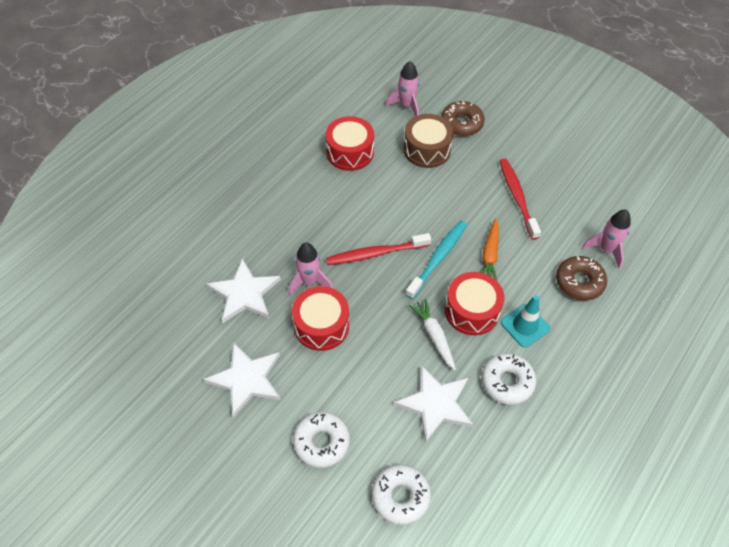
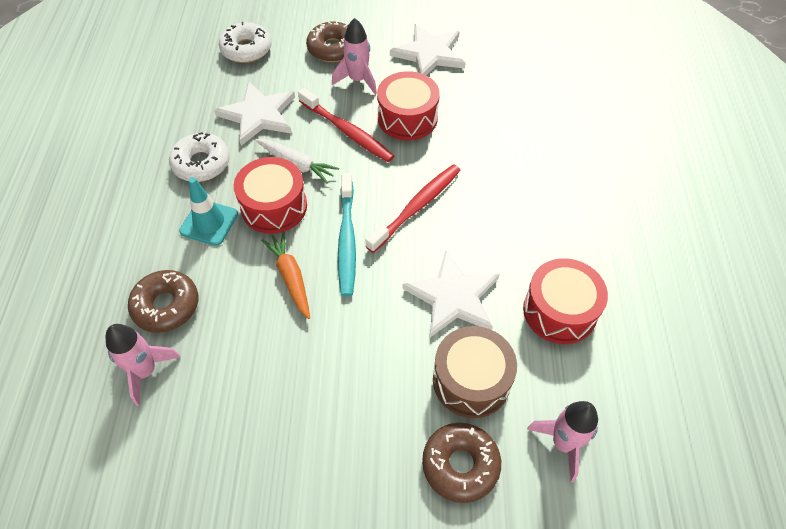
camera: 145 degrees right, 0 degrees up
white star [207,258,281,323] -> white star moved to [403,250,500,337]
pink rocket [289,243,332,295] -> pink rocket moved to [332,18,377,95]
white donut [293,412,350,468] -> brown donut [306,21,348,62]
red toothbrush [500,159,541,240] -> red toothbrush moved to [298,88,394,162]

